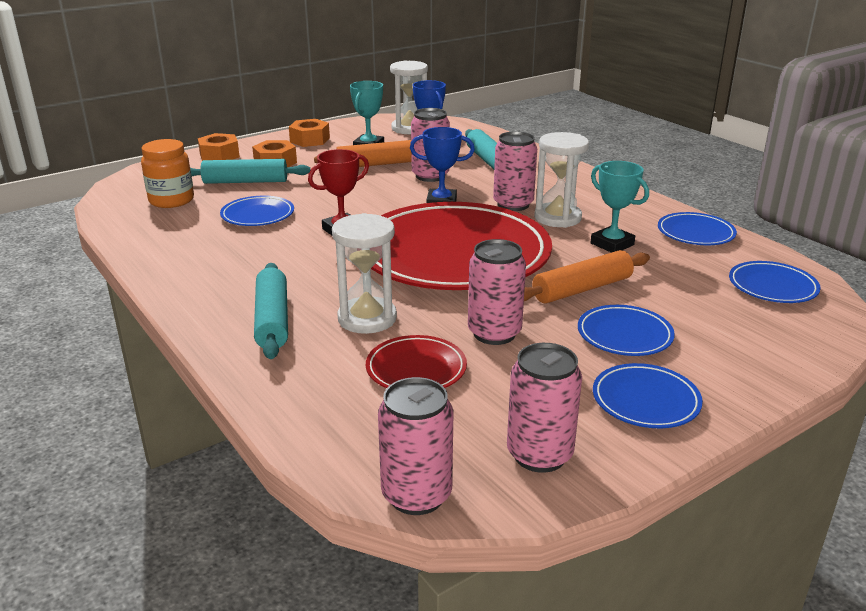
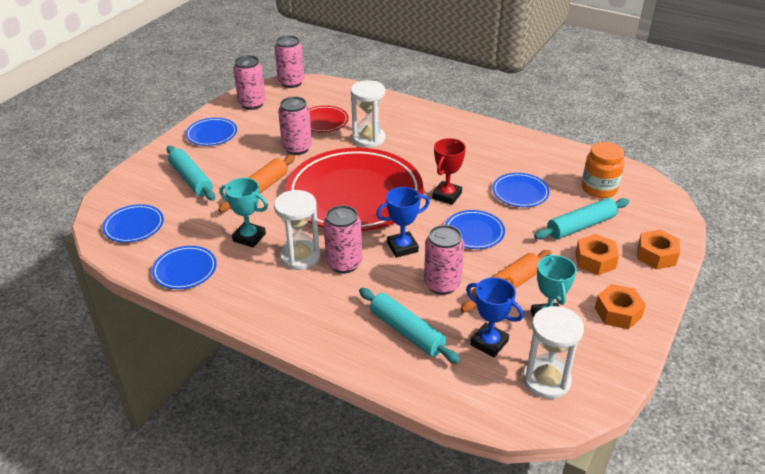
camera: 155 degrees right, 10 degrees up
turquoise rolling pin [254,263,288,359] -> turquoise rolling pin moved to [167,146,215,201]
blue plate [578,305,675,356] -> blue plate moved to [445,210,505,249]

